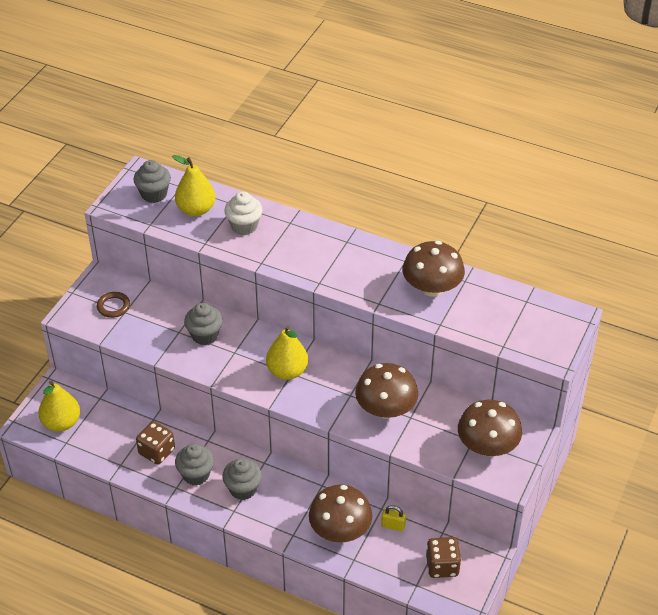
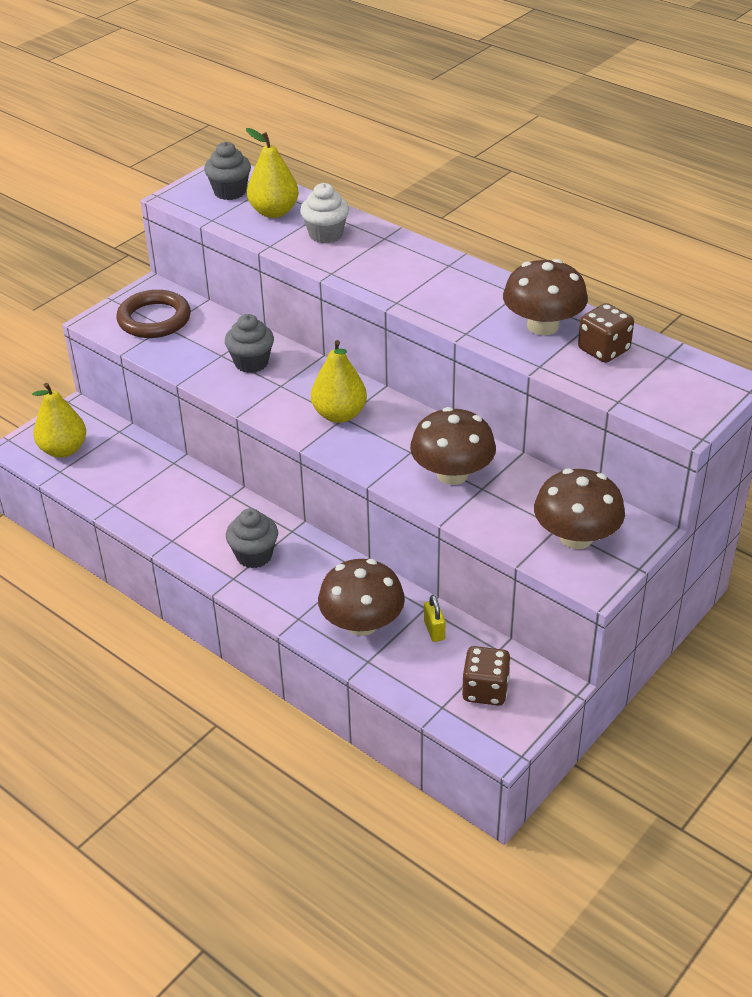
camera: 15 degrees right, 5 degrees down
brown ring [97,292,130,318] -> brown ring [116,290,191,338], size x1.76
brown dice [136,421,175,465] -> brown dice moved to [578,303,634,363]
grey cupcake [175,444,214,486] -> none
yellow padlock [381,505,406,531] -> yellow padlock turned 45 degrees clockwise [424,595,445,642]

